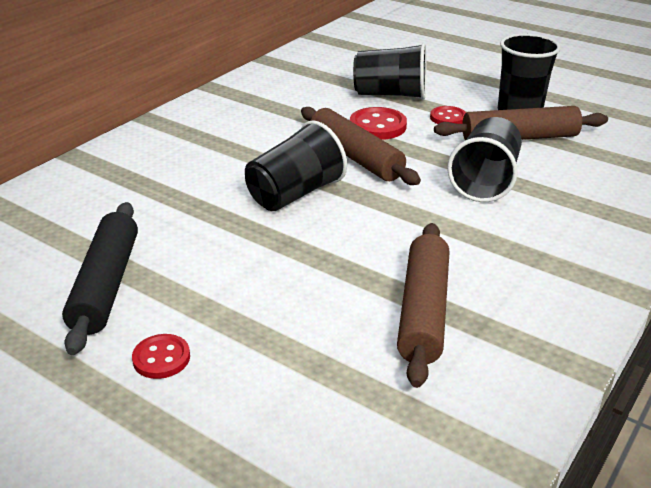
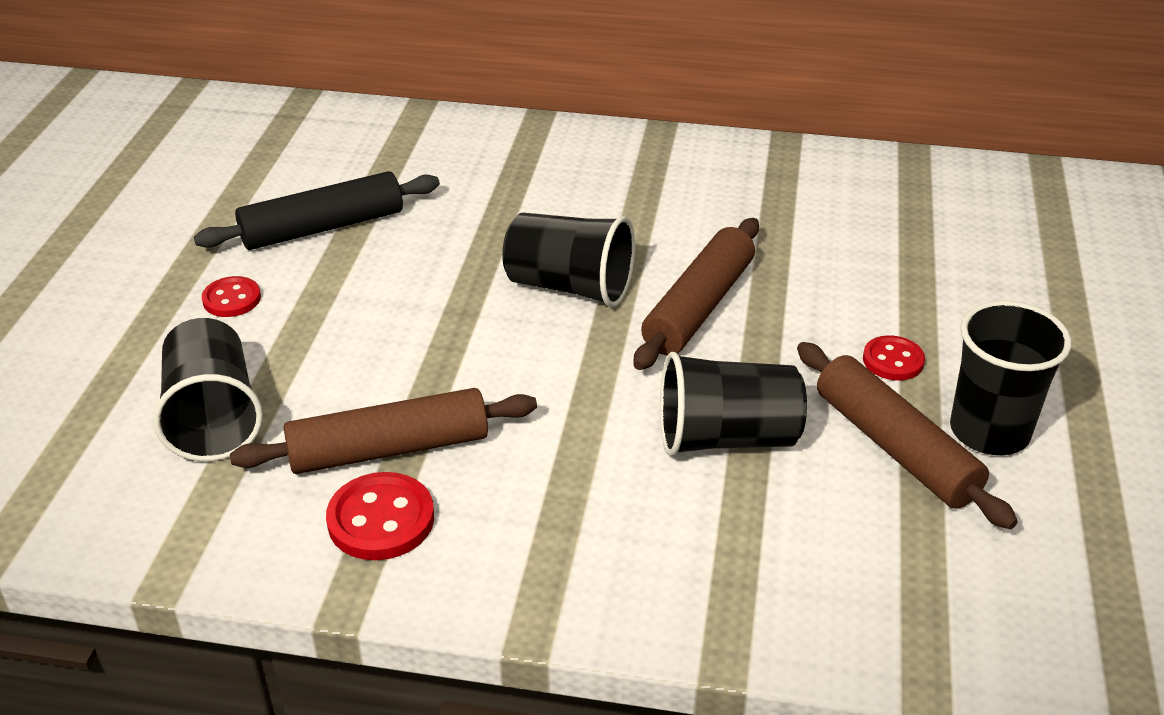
camera: 65 degrees right, 5 degrees up
red button [350,107,407,140] -> red button moved to [326,472,434,560]
black cup [353,43,427,100] -> black cup moved to [153,318,263,461]

